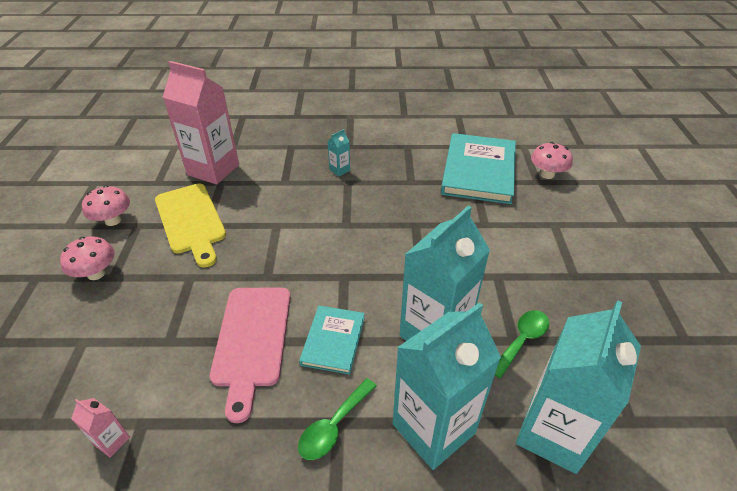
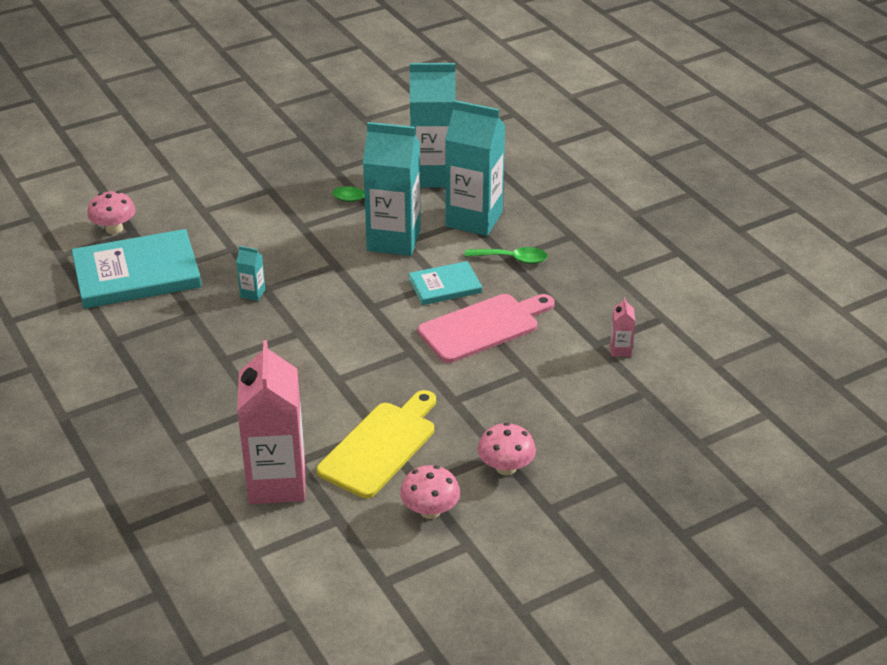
camera: 120 degrees left, 5 degrees down
turquoise carton [328,129,350,176] -> turquoise carton moved to [236,246,266,301]

